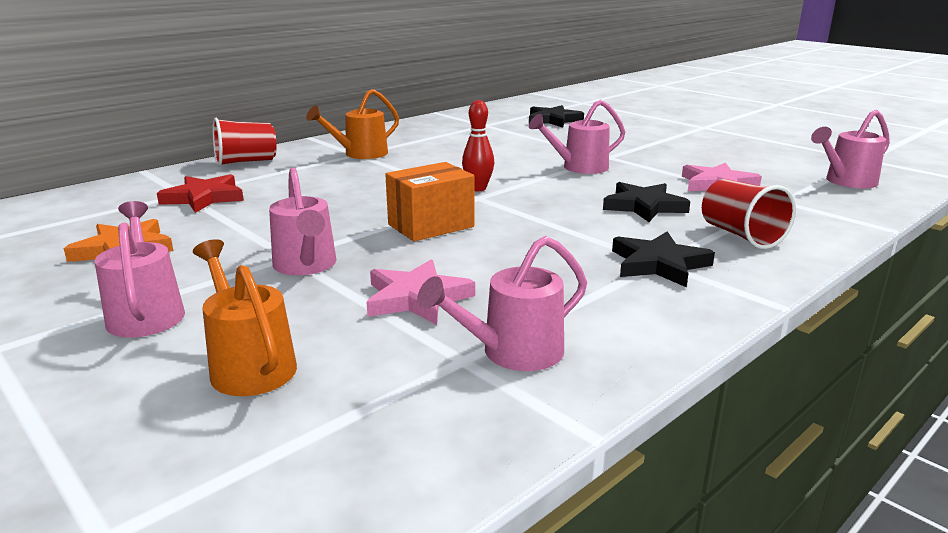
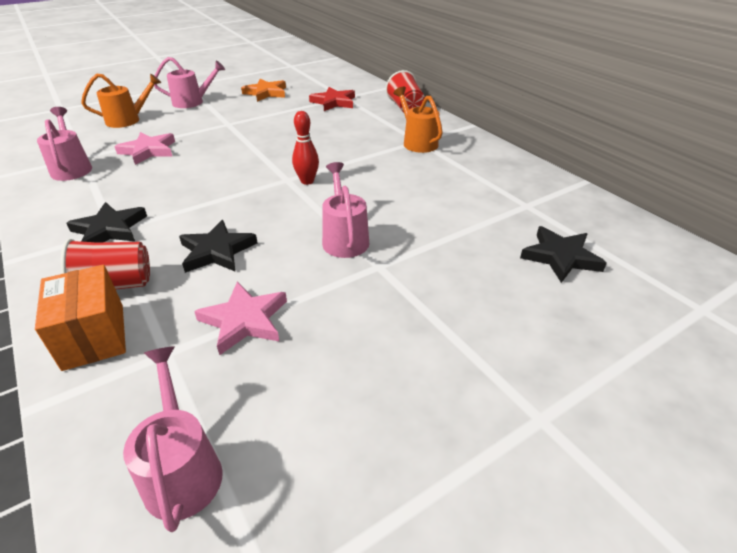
camera: 100 degrees right, 15 degrees up
pink watering can [269,167,336,275] -> none
orange box [385,162,474,241] -> orange box moved to [35,265,126,371]

